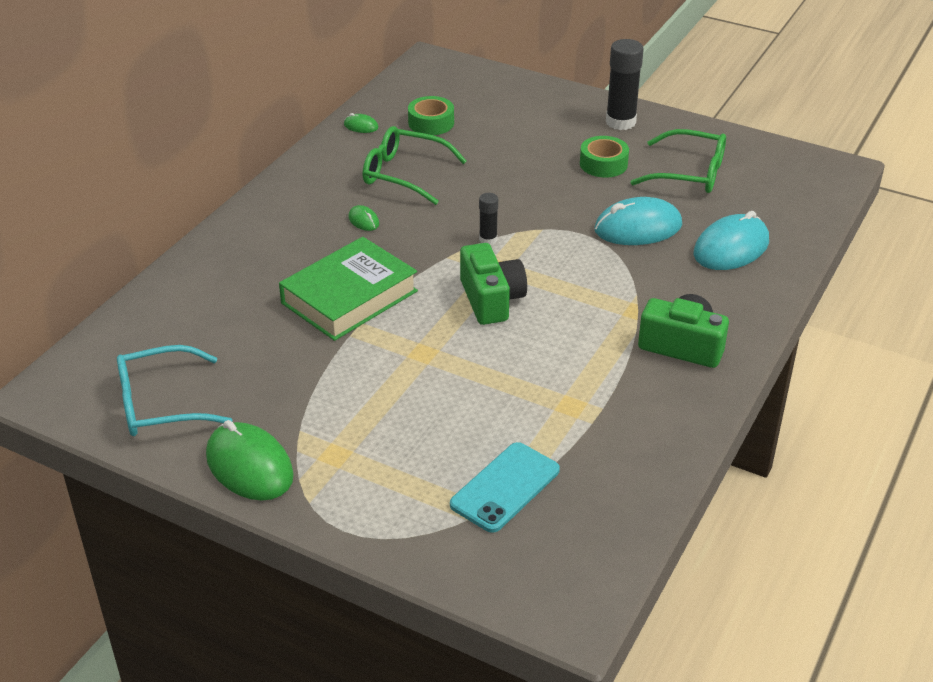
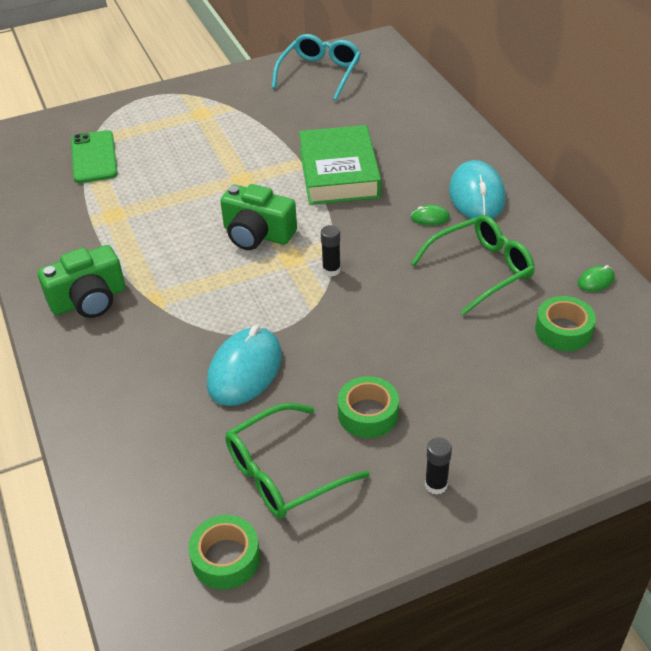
camera: 130 degrees right, 5 degrees up
green mouse [206,420,294,501] -> none
turquoise phone [450,442,560,533] -> green phone [71,130,118,183]
black glue stick [606,39,644,130] -> black glue stick [425,437,452,495], size x0.53
turquoise mouse [693,211,769,270] -> turquoise mouse moved to [449,160,506,219]
none -> green tape [188,515,260,589]

